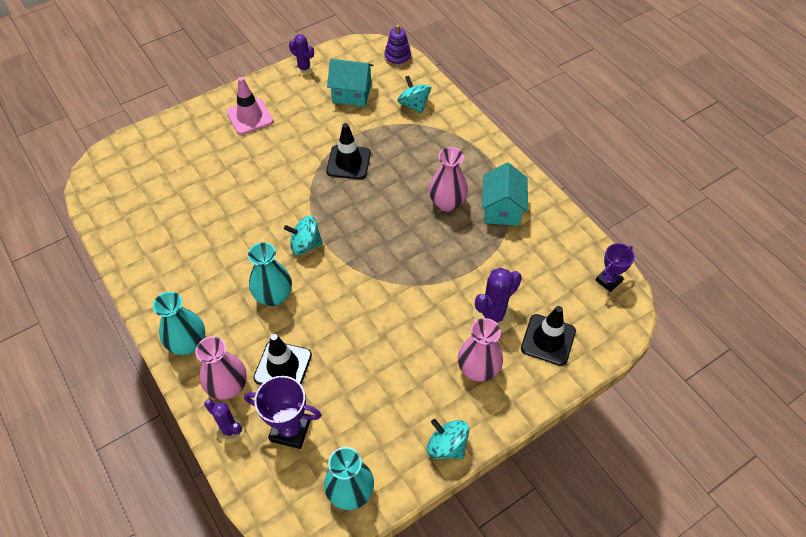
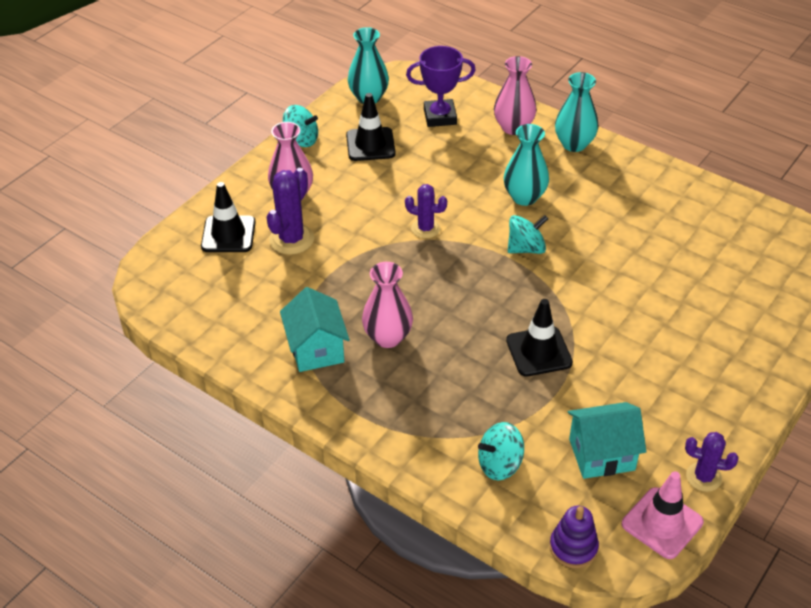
camera: 160 degrees right, 10 degrees down
purple cactus [204,399,245,443] -> purple cactus moved to [405,184,447,238]
pink traffic cone [227,77,273,135] -> pink traffic cone moved to [622,471,704,559]
black traffic cone [254,334,312,385] -> black traffic cone moved to [346,93,396,161]
turquoise spinning top [397,76,431,114] -> turquoise spinning top turned 120 degrees clockwise [478,422,524,481]
purple trophy [596,243,635,292] -> none

